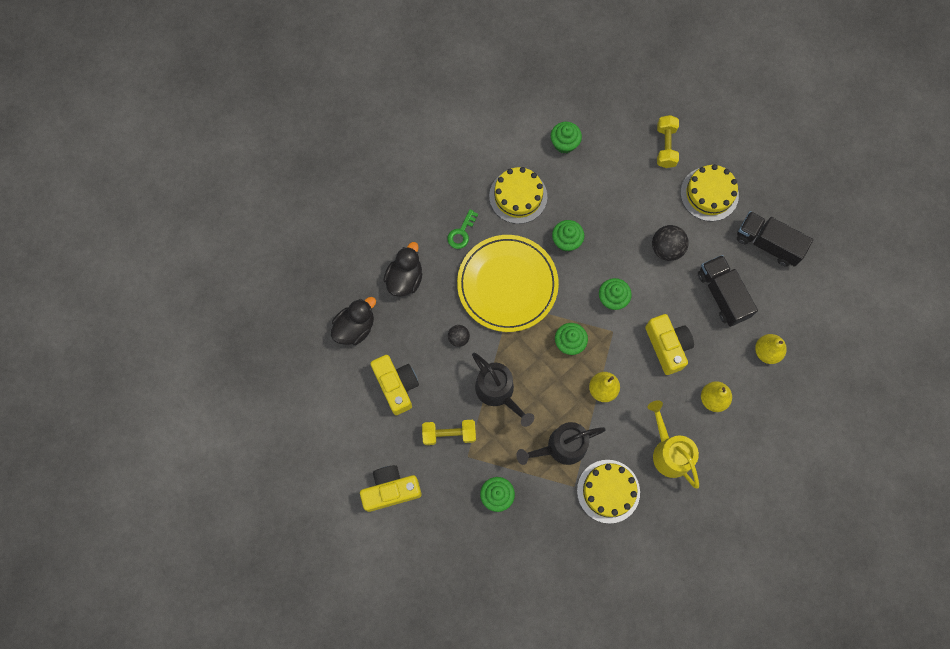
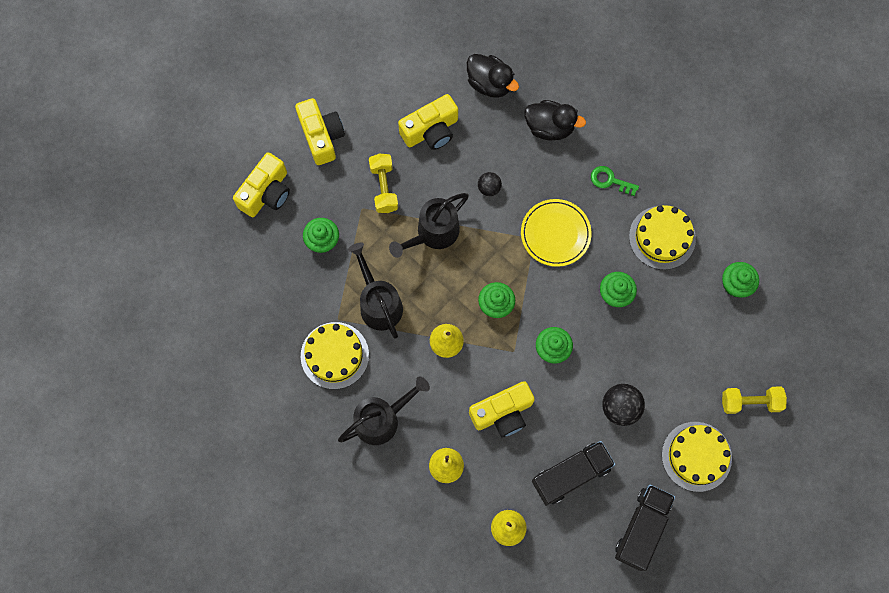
camera: 85 degrees right, 0 degrees up
yellow plate [457,235,559,332] -> yellow plate [521,199,592,267], size x0.63
yellow watering can [648,400,699,489] -> black watering can [338,376,430,445]
none -> yellow camera [233,152,290,217]

